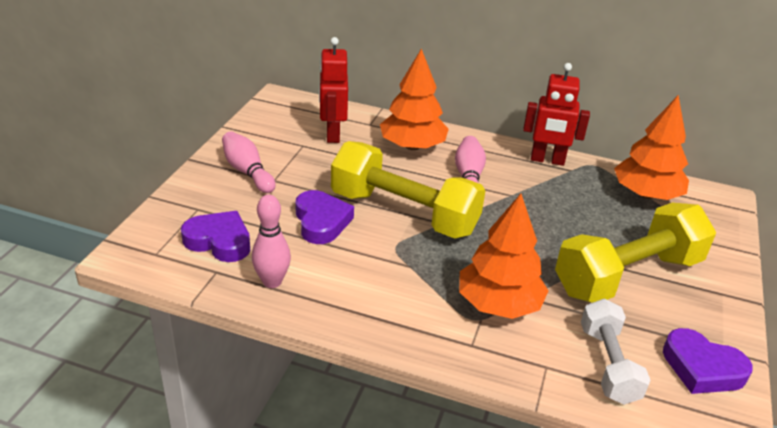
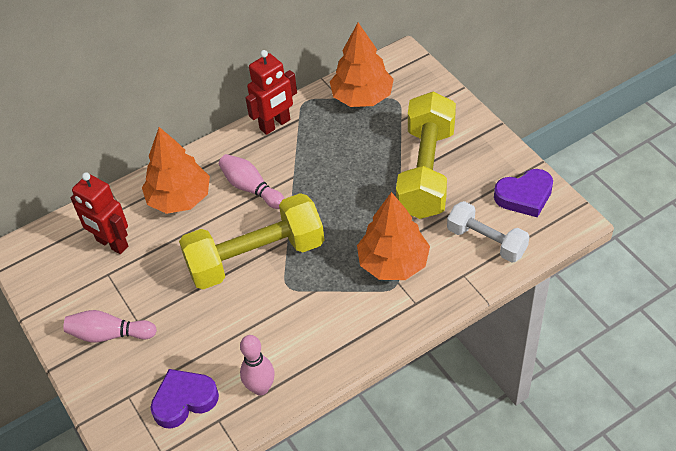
camera: 45 degrees left, 15 degrees up
purple heart [295,190,354,244] -> none

